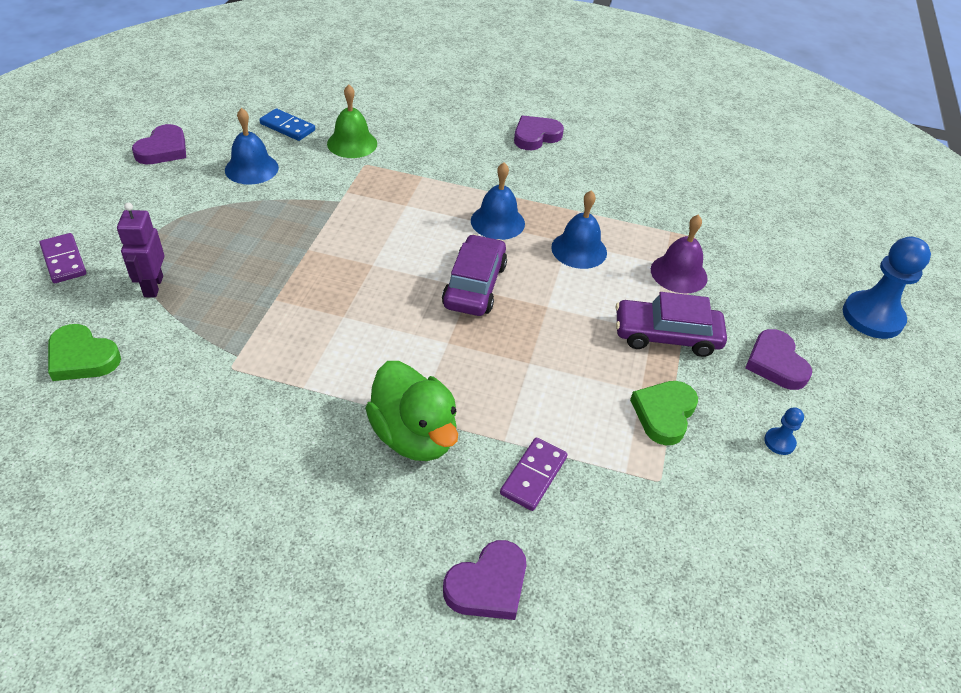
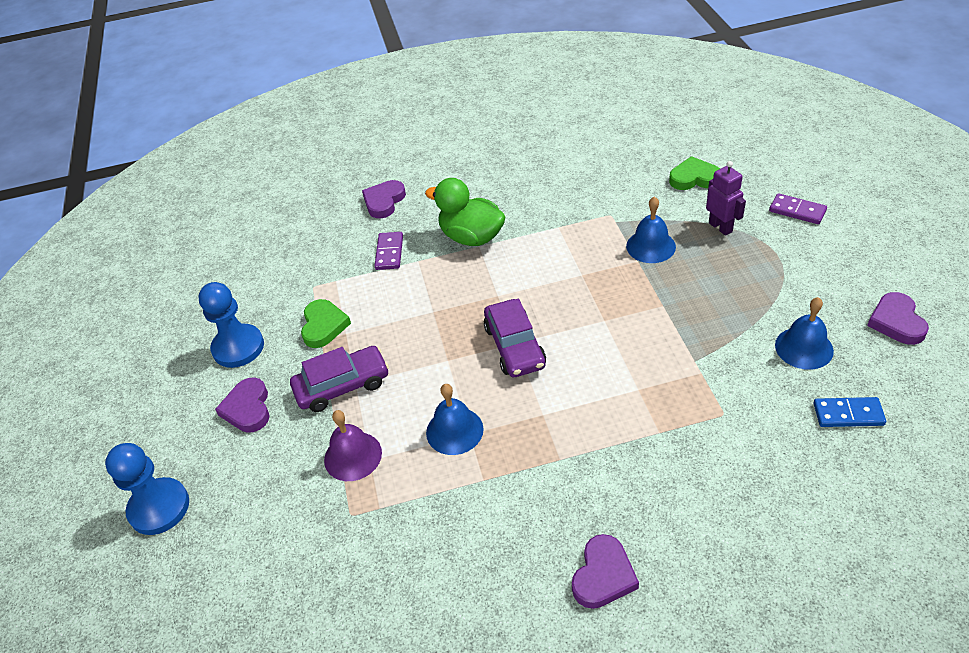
camera: 160 degrees right, 0 degrees up
green bell [327,85,377,158] -> none
blue bell [471,162,525,240] -> blue bell moved to [626,196,676,263]
purple heart [745,329,812,390] -> purple heart turned 150 degrees counterclockwise [215,377,270,433]
blue pawn [764,407,804,455] -> blue pawn [198,282,264,368], size x2.26

